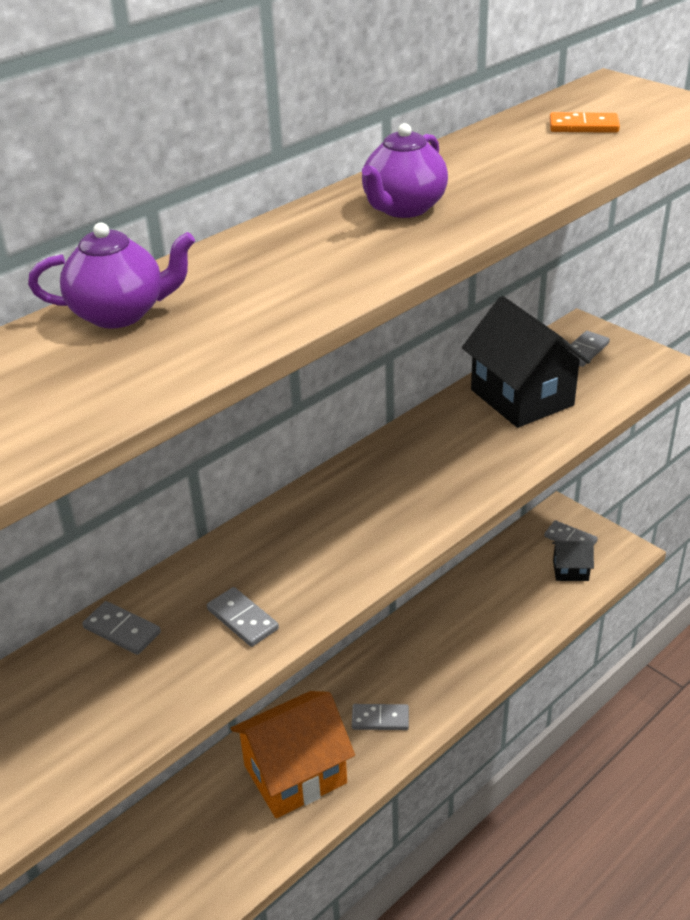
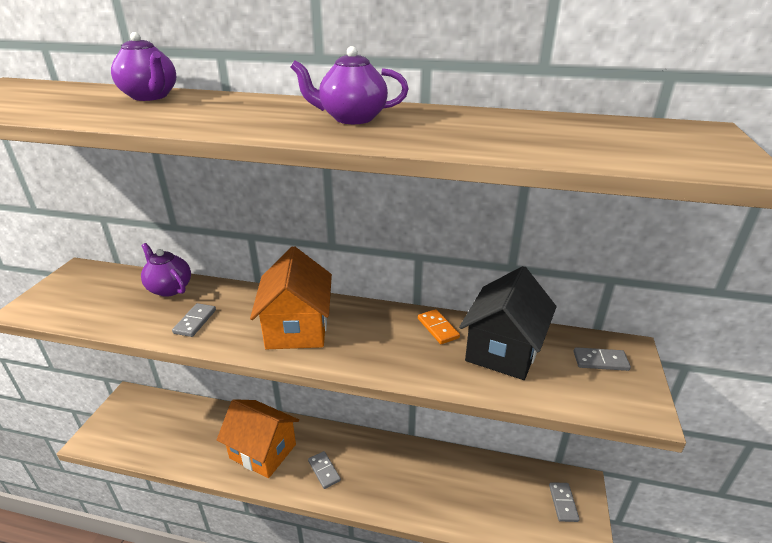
camera: 55 degrees right, 5 degrees down
grey domino [82,601,161,655] -> purple teapot [141,243,191,297]
orange domino [550,112,620,133] -> orange domino moved to [418,309,460,344]
black house [552,541,594,581] -> none
none -> orange house [250,246,332,349]

